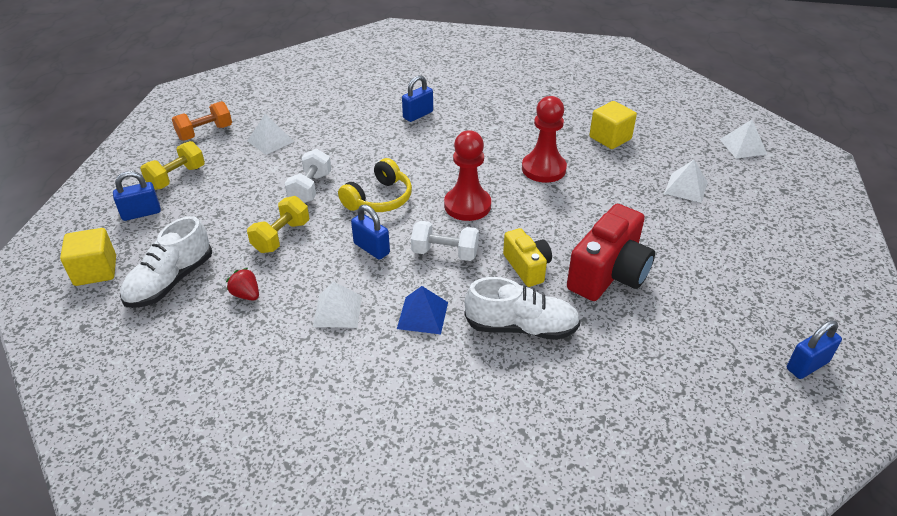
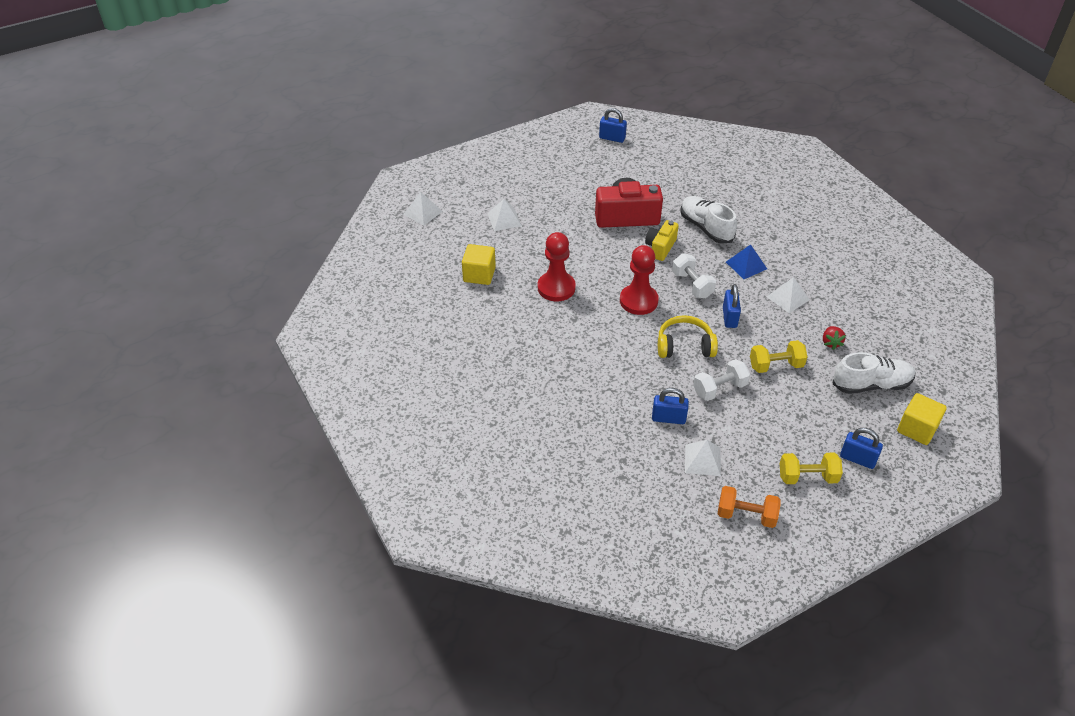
camera: 130 degrees left, 5 degrees up
blue padlock [402,75,433,122] -> blue padlock moved to [652,388,689,424]

